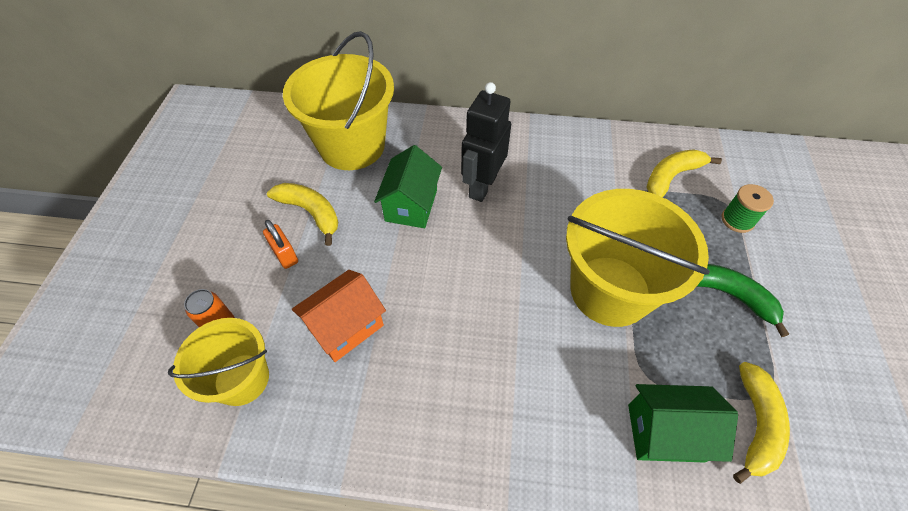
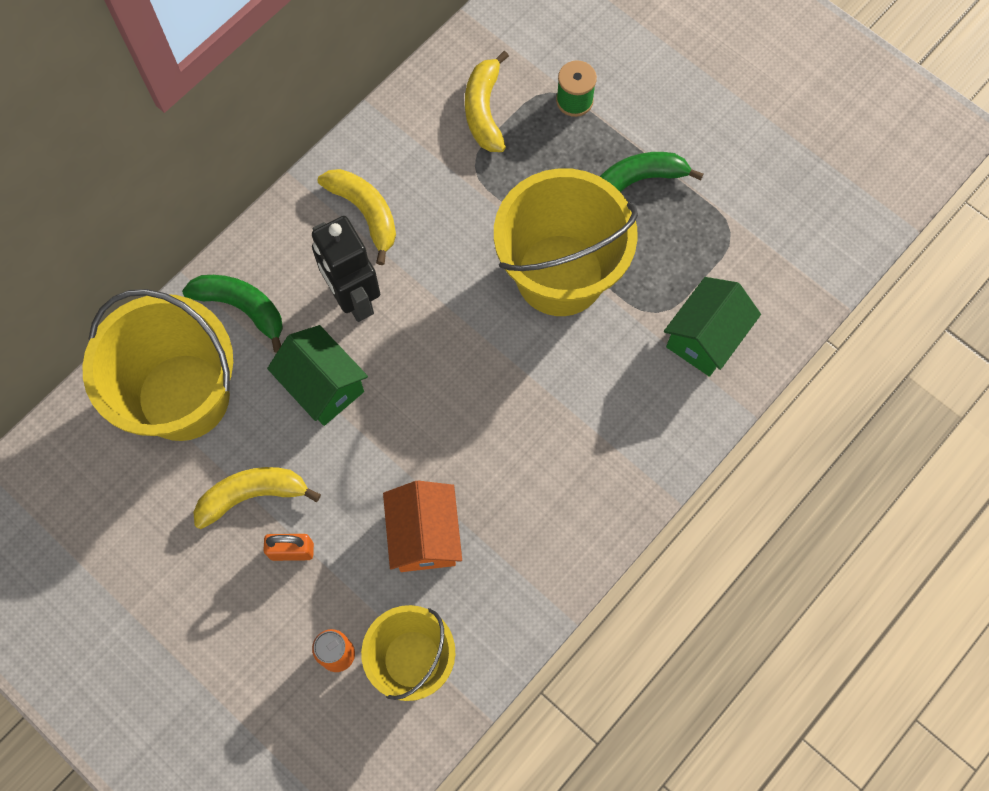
camera: 55 degrees left, 15 degrees up
yellow banana [733,362,790,484] -> yellow banana moved to [318,169,396,265]
none -> green banana [182,275,283,353]

